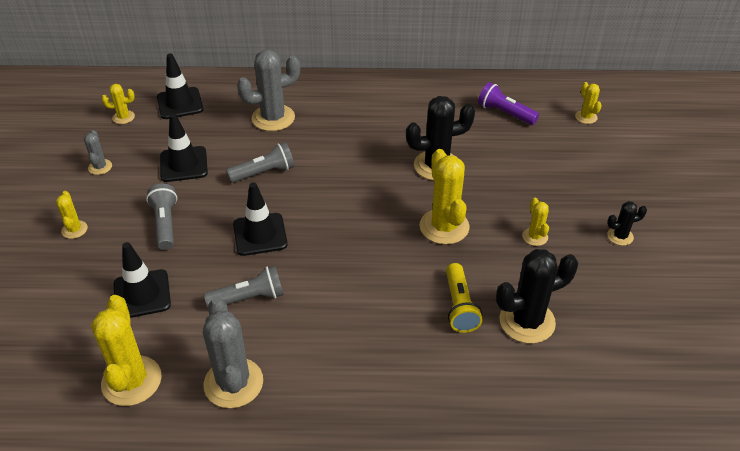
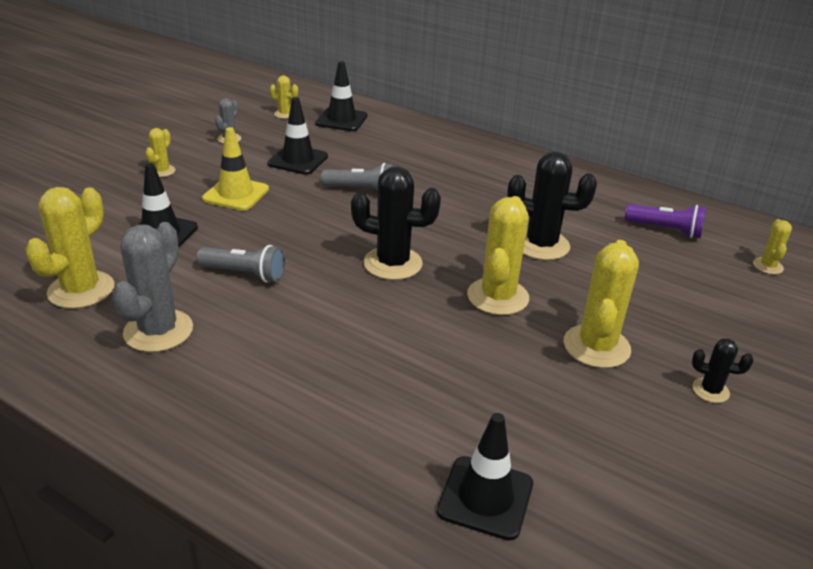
camera: 30 degrees right, 10 degrees down
grey flashlight [146,184,177,250] -> yellow traffic cone [202,127,269,211]
black traffic cone [233,182,288,256] -> black traffic cone moved to [437,413,533,540]
grey cactus [237,50,300,131] -> none
yellow flashlight [446,263,483,333] -> none
purple flashlight [478,82,539,125] -> purple flashlight turned 135 degrees clockwise [625,204,706,238]
black cactus [496,249,578,344] -> black cactus moved to [351,167,441,280]
yellow cactus [522,198,549,246] -> yellow cactus [564,240,639,368], size x1.96

